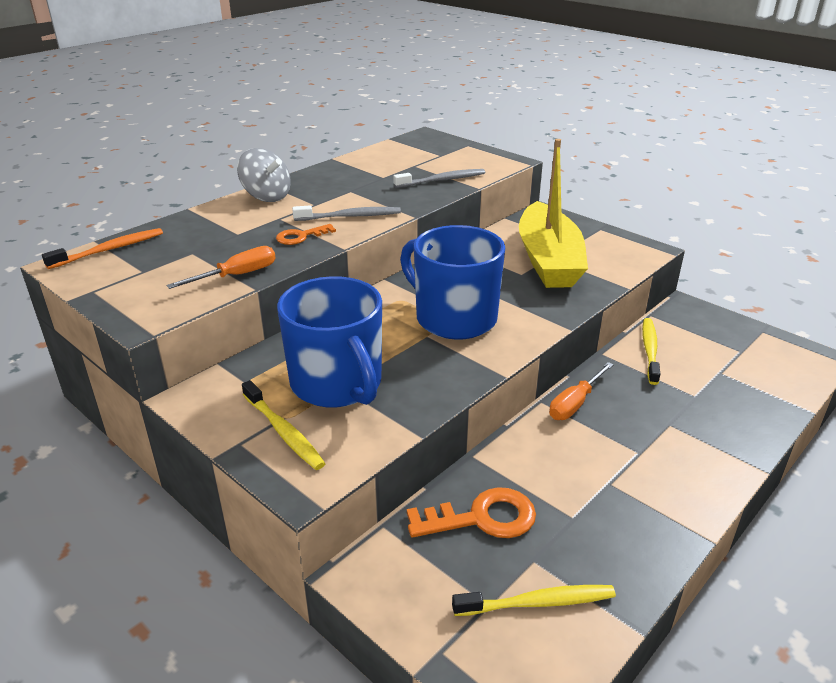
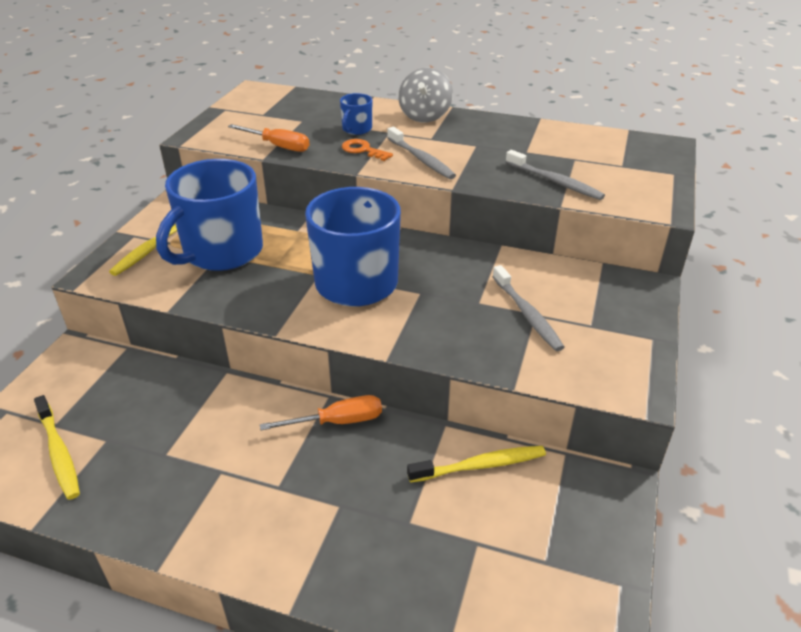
camera: 65 degrees right, 5 degrees up
orange toothbrush [42,228,163,269] -> none
orange key [407,487,536,538] -> none
yellow boat [519,139,588,288] -> grey toothbrush [492,265,565,351]
orange screwdriver [549,362,614,420] -> orange screwdriver turned 150 degrees clockwise [260,395,382,430]
none -> blue mug [340,93,372,135]

